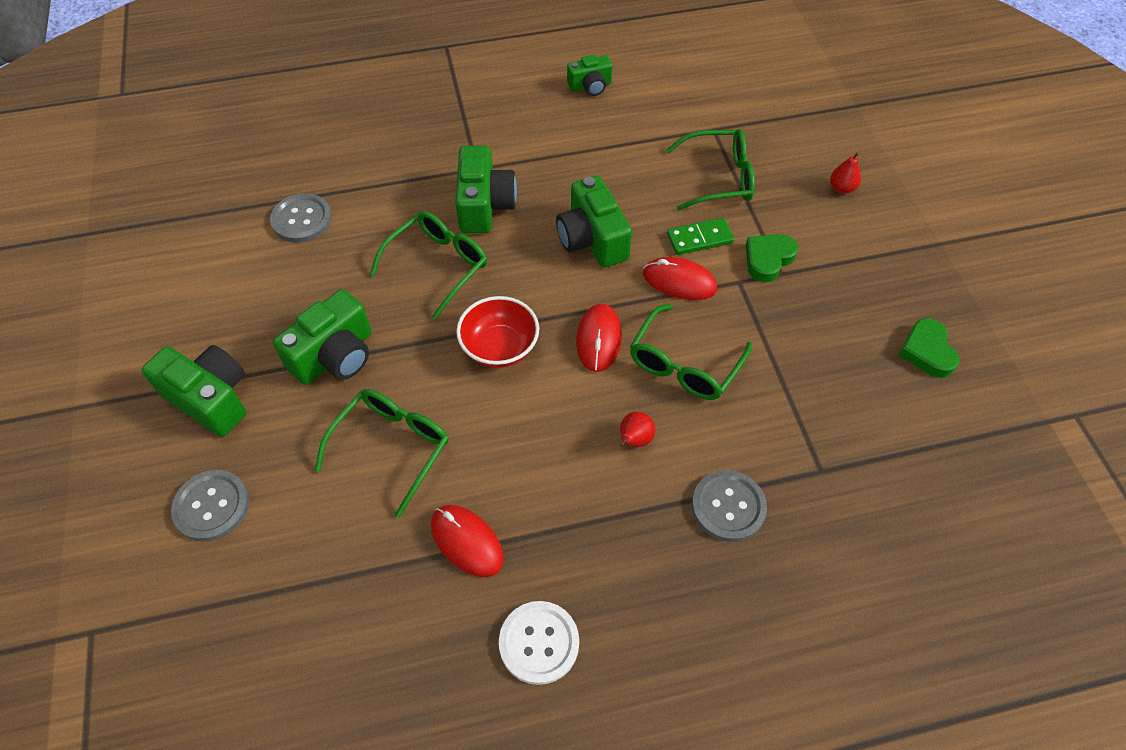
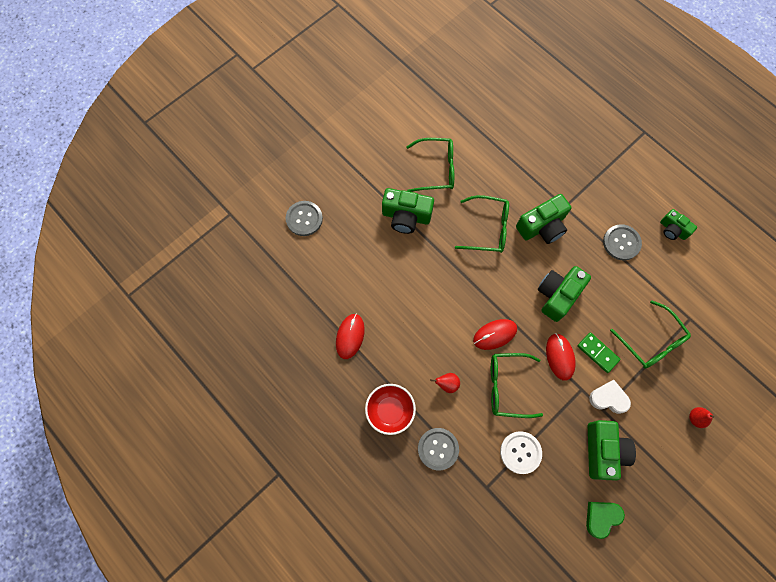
camera: 60 degrees right, 15 degrees up
green camera [142,345,246,437] -> green camera moved to [588,420,636,480]
grey button [270,193,332,243] -> grey button moved to [603,224,642,261]
green glasses [315,389,449,518] -> green glasses moved to [406,138,454,192]
red bowl [456,296,539,368] -> red bowl moved to [365,384,416,435]
white button [499,601,579,685] -> white button moved to [500,431,542,474]
green heart [746,234,798,282] -> white heart [589,380,631,414]

